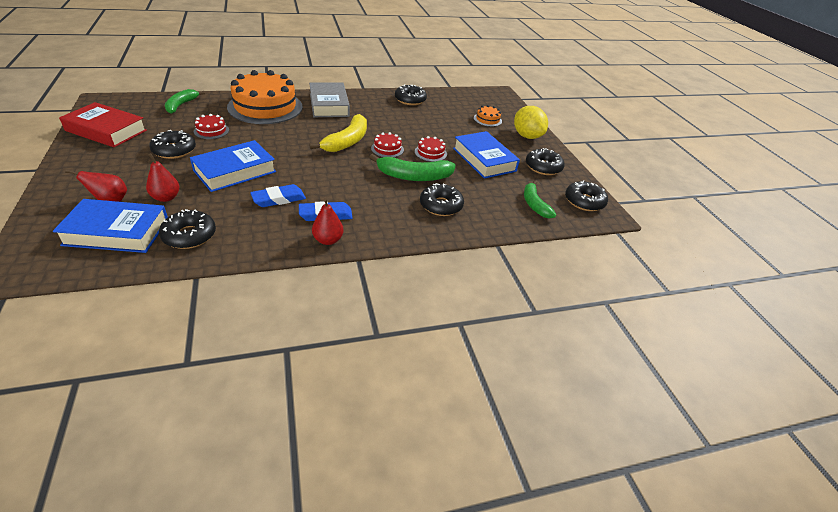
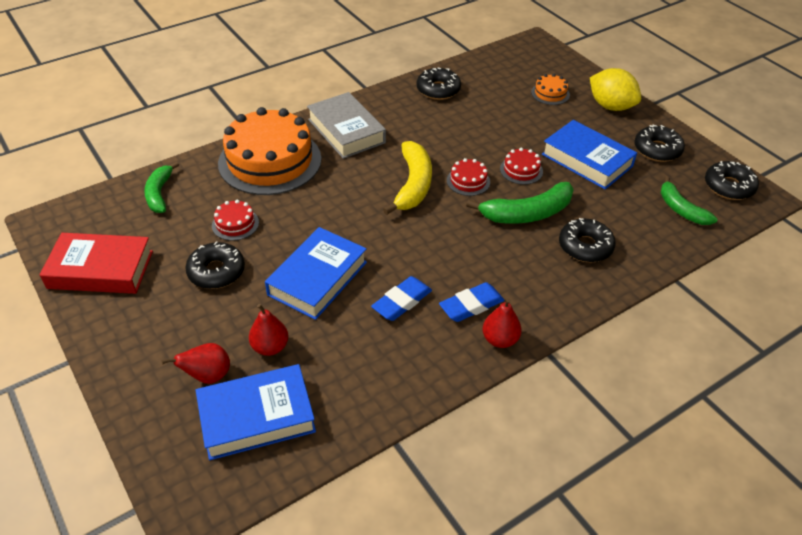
camera: 15 degrees left, 5 degrees up
black donut [159,209,216,249] -> none

